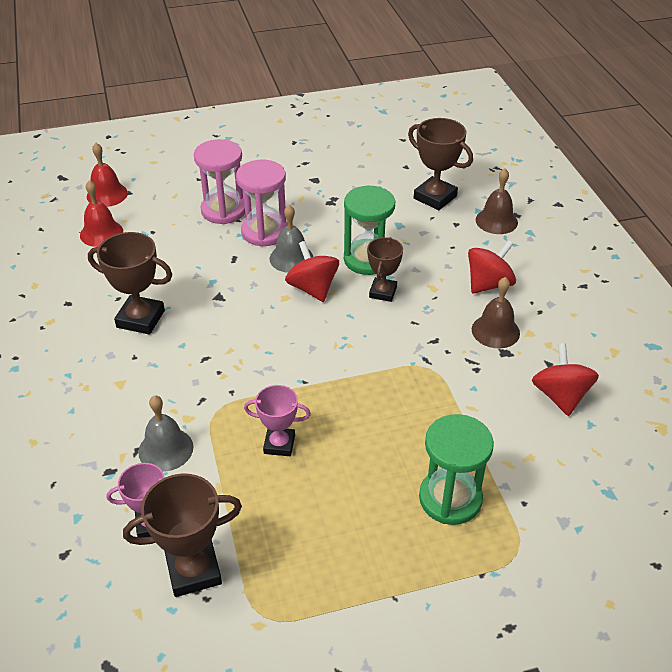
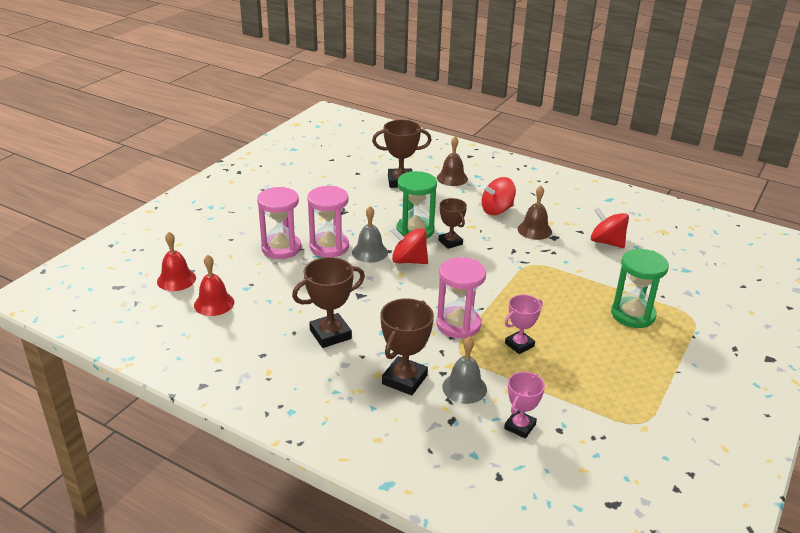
camera: 45 degrees left, 10 degrees down
brown trophy [123,474,242,597] -> brown trophy moved to [380,298,434,395]
red spinning top [468,240,516,293] -> red spinning top turned 120 degrees counterclockwise [481,177,516,215]
none -> pink hourglass [436,257,486,338]

